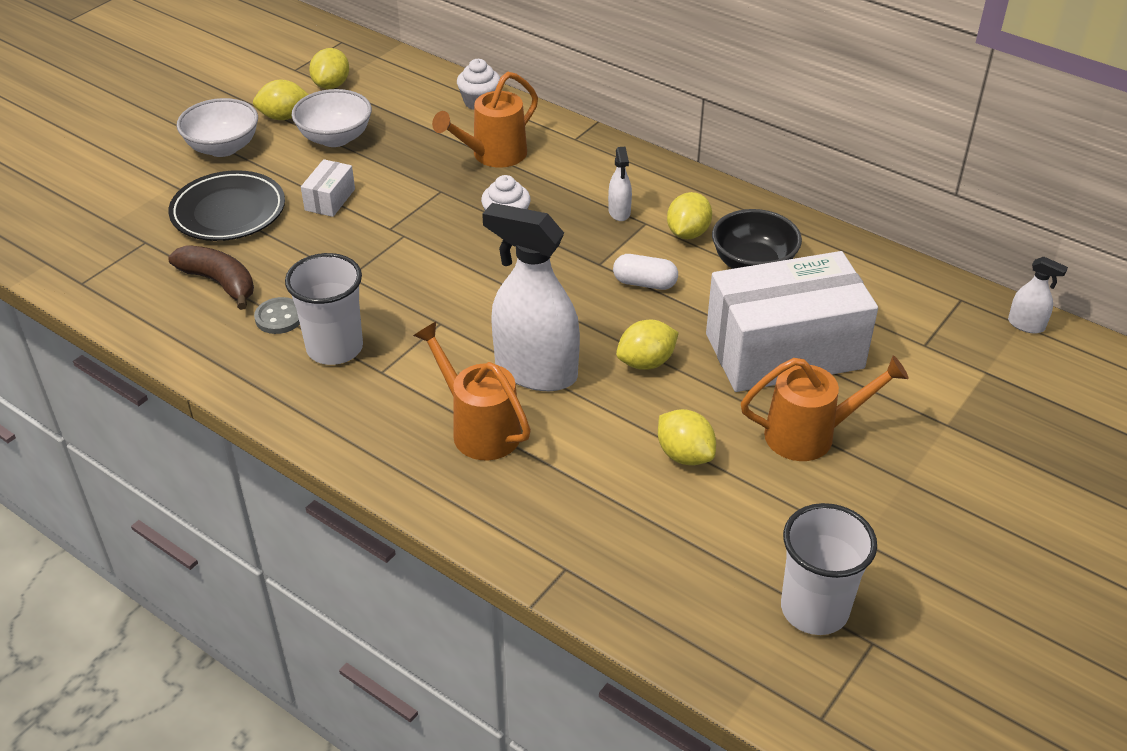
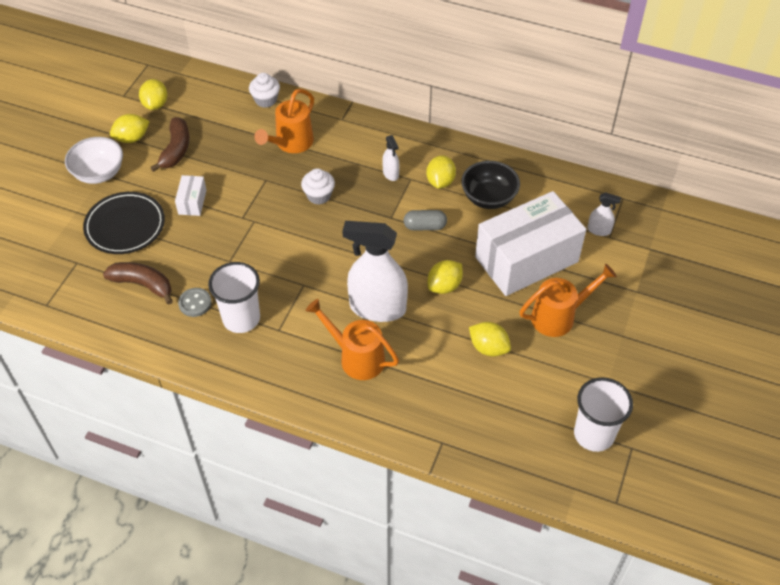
camera: 15 degrees left, 10 degrees up
white bowl [292,89,372,147] -> brown banana [150,117,189,172]
white capsule [613,254,678,290] -> grey capsule [403,210,447,230]
white spray bottle [1008,257,1068,333] -> white spray bottle moved to [588,192,621,236]

